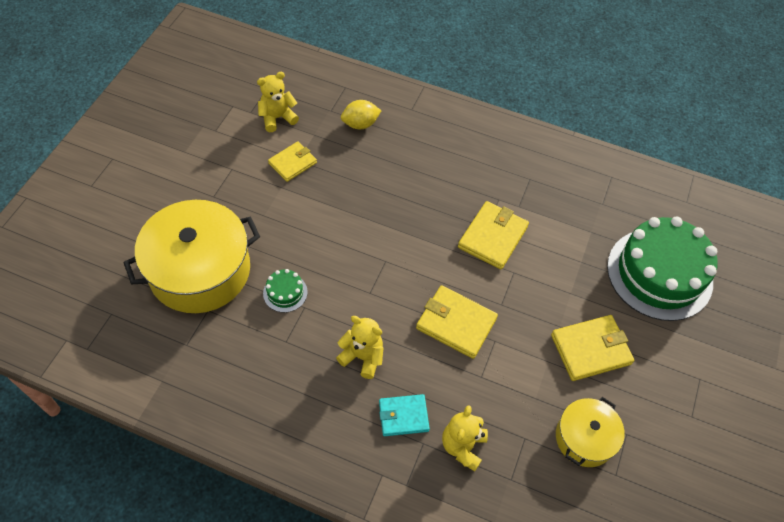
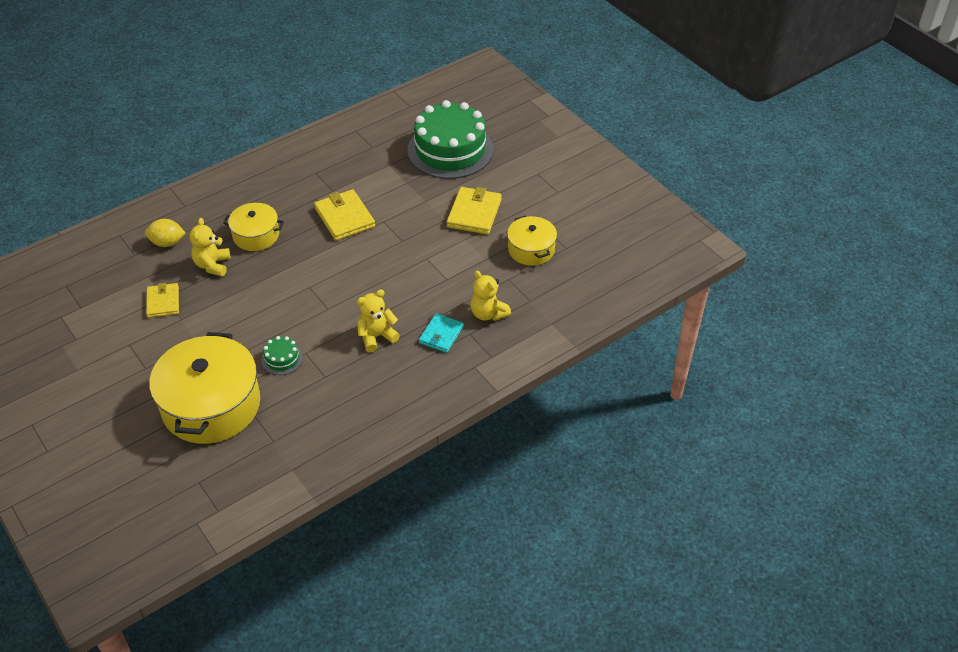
camera: 55 degrees left, 10 degrees down
yellow teddy bear [257,72,299,132] -> yellow teddy bear moved to [189,218,230,276]
yellow lemon [341,100,381,129] -> yellow lemon turned 75 degrees clockwise [145,219,186,247]
yellow wallet [416,285,498,359] -> none
none -> yellow pot [223,203,284,251]

